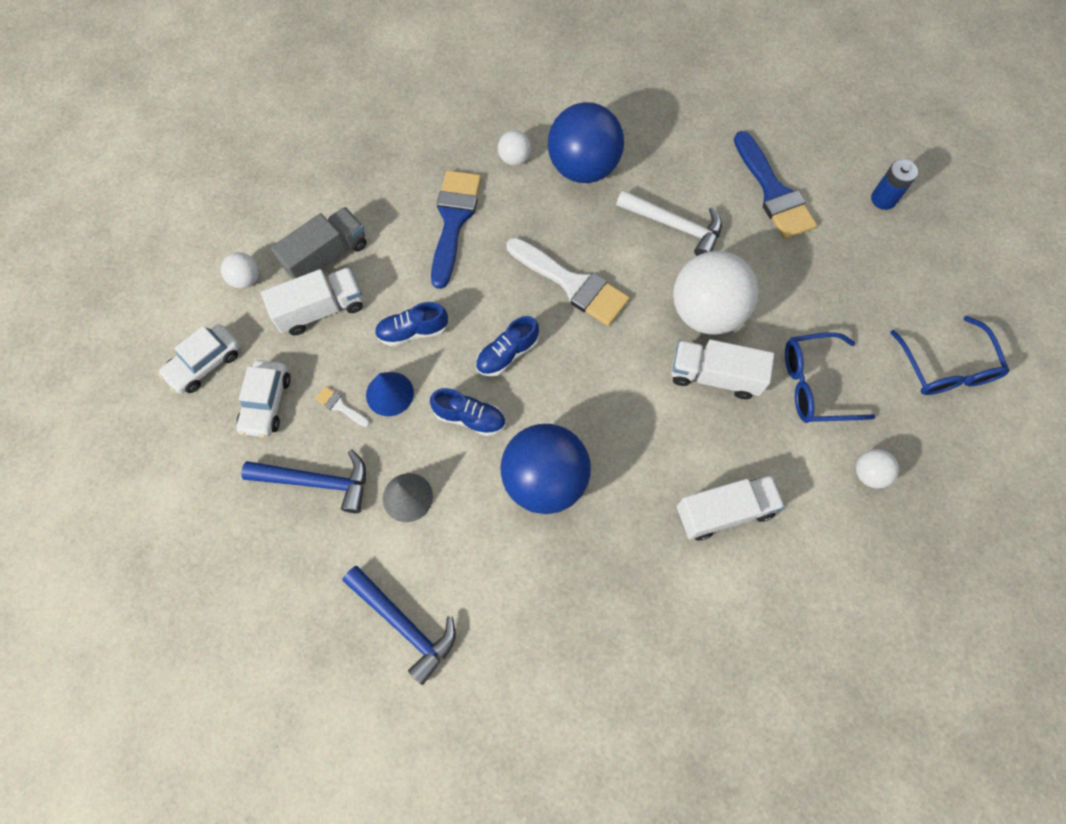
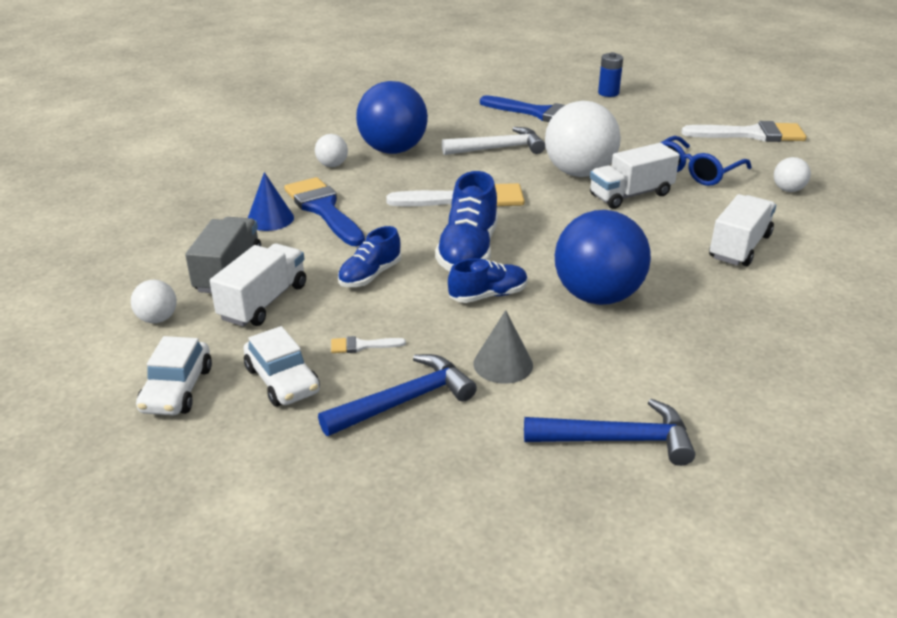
camera: 40 degrees left, 35 degrees down
blue cone [366,372,414,416] -> blue cone moved to [248,172,294,231]
blue shoe [476,316,539,377] -> blue shoe [435,171,498,271], size x1.62
blue glasses [890,316,1010,395] -> white brush [681,121,806,142]

